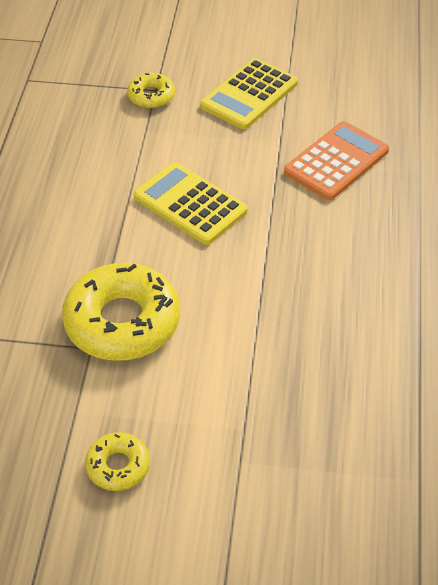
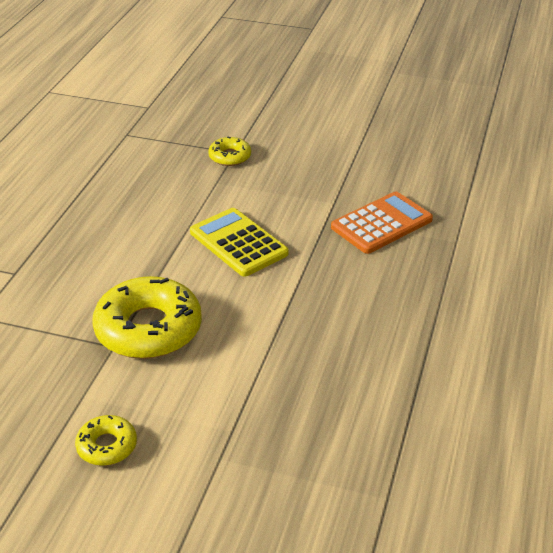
camera: 10 degrees right, 10 degrees down
yellow calculator [200,58,298,129] -> none

